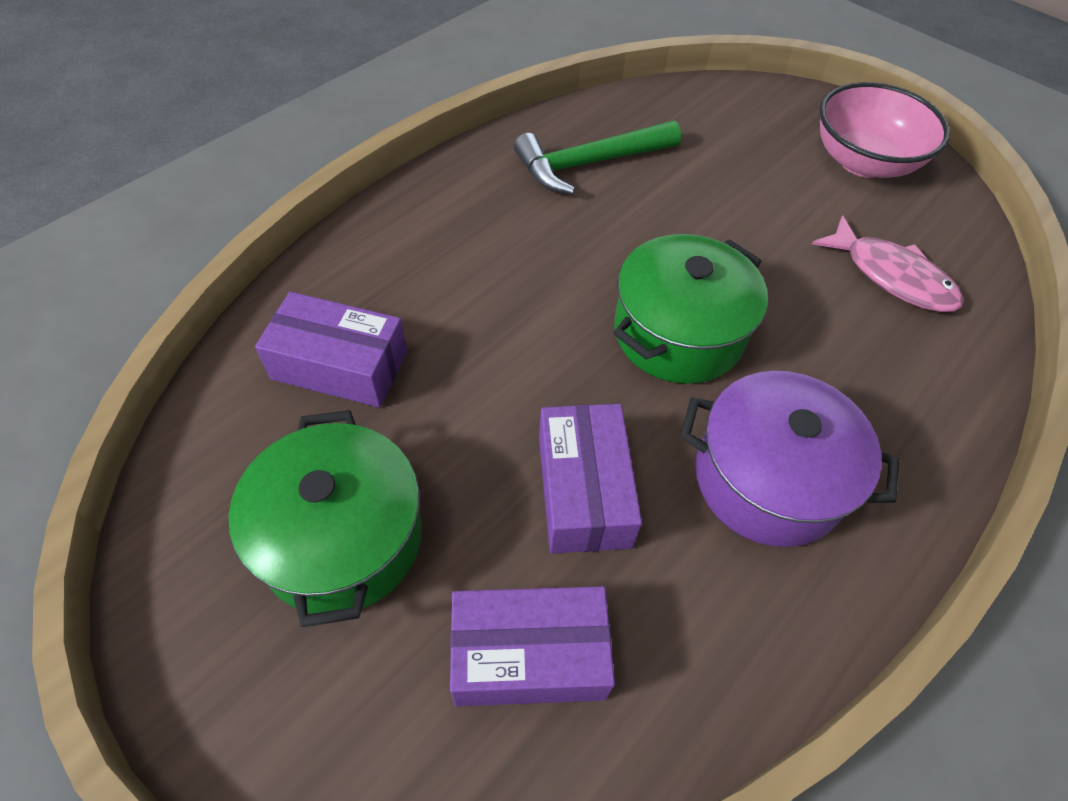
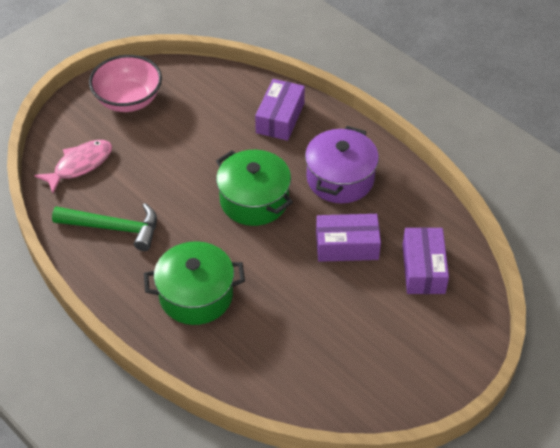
camera: 85 degrees left, 5 degrees down
green pot [229,410,422,627] -> green pot moved to [144,241,245,325]
purple box [255,292,407,407] -> purple box moved to [255,79,305,141]
green hammer [514,121,681,194] -> green hammer turned 60 degrees counterclockwise [52,203,157,251]
pink fish [812,216,964,312] -> pink fish moved to [34,140,112,193]

